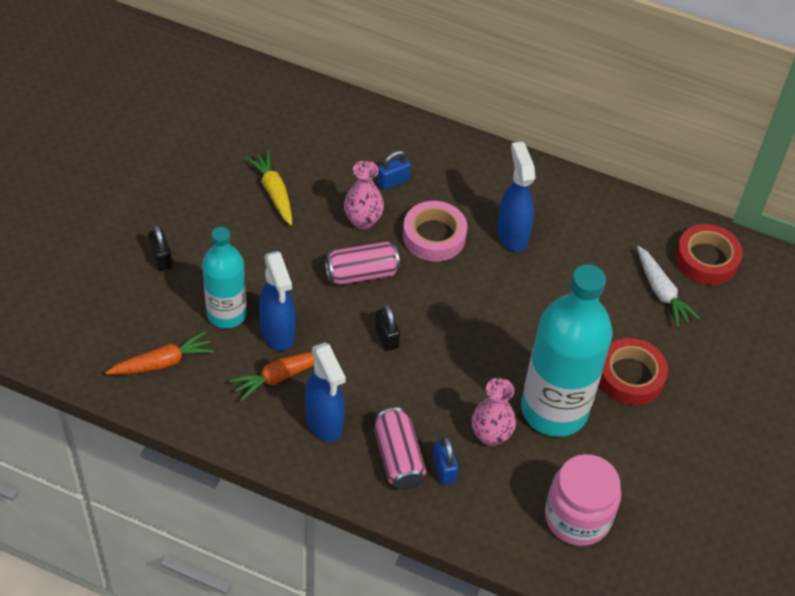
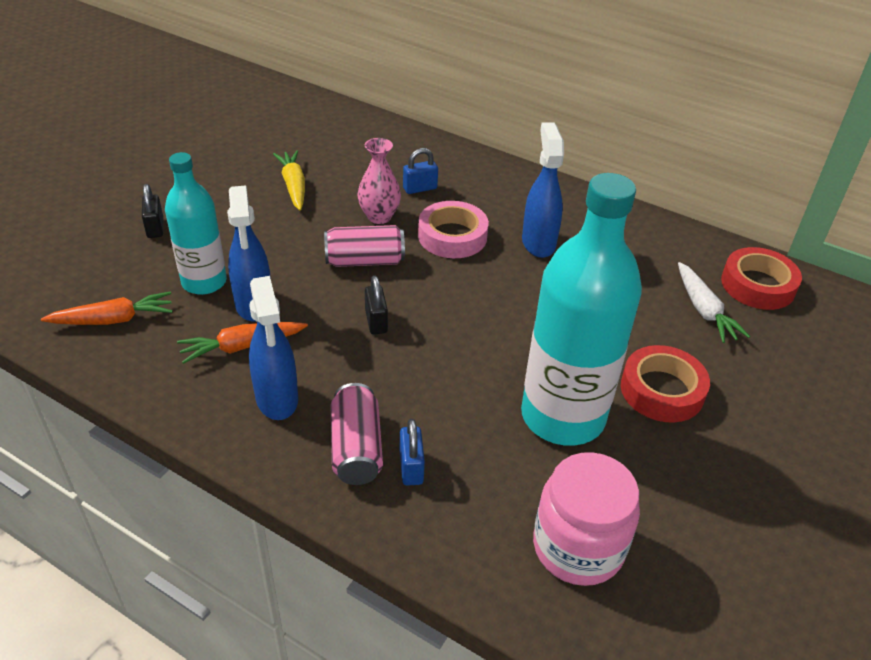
camera: 10 degrees right, 10 degrees down
pink vase [471,378,516,446] -> none

